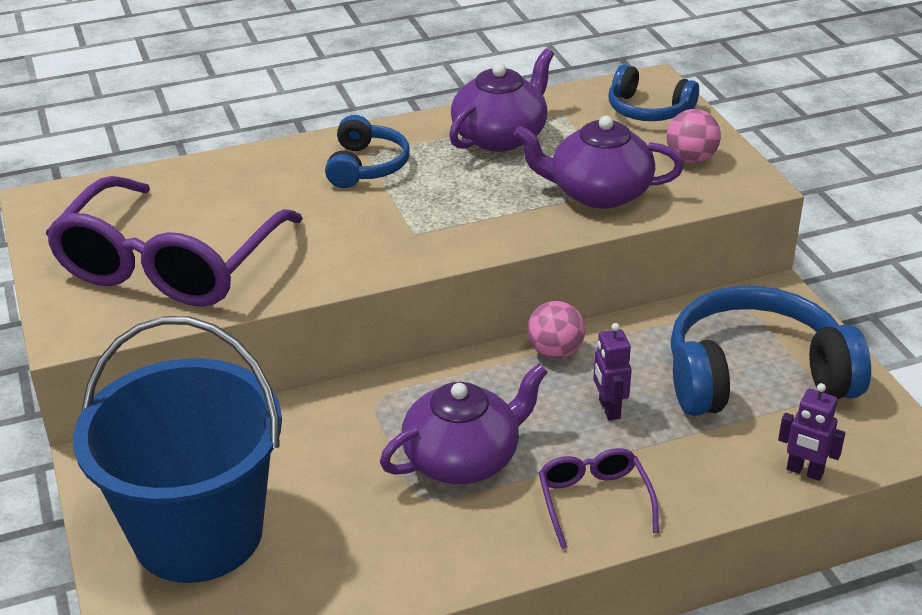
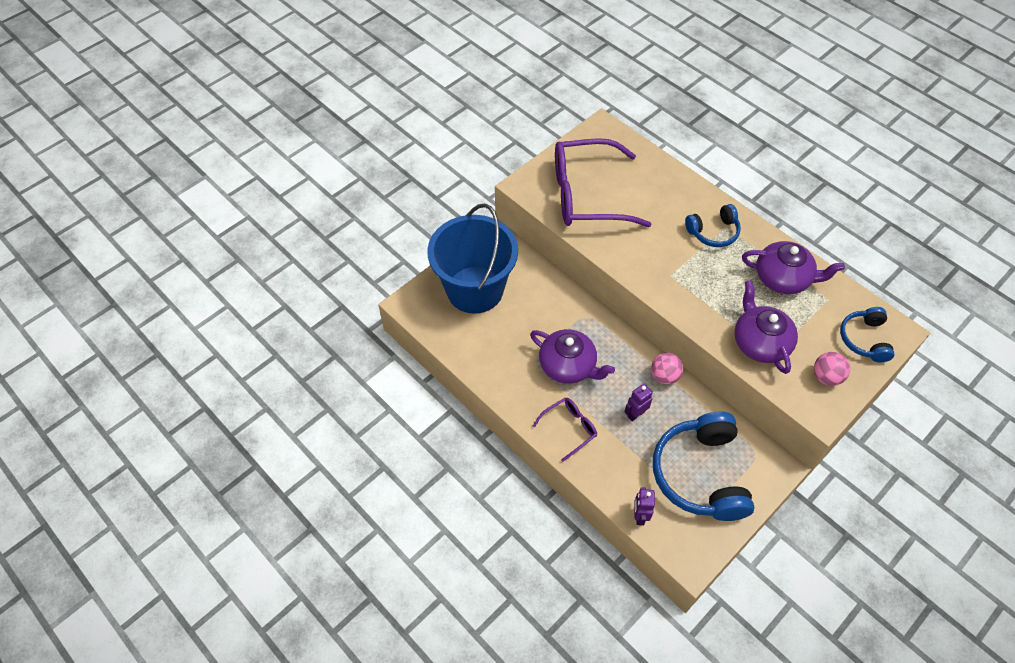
camera: 65 degrees right, 20 degrees up
blue headphones [671,286,871,416] -> blue headphones turned 150 degrees counterclockwise [653,411,755,521]

